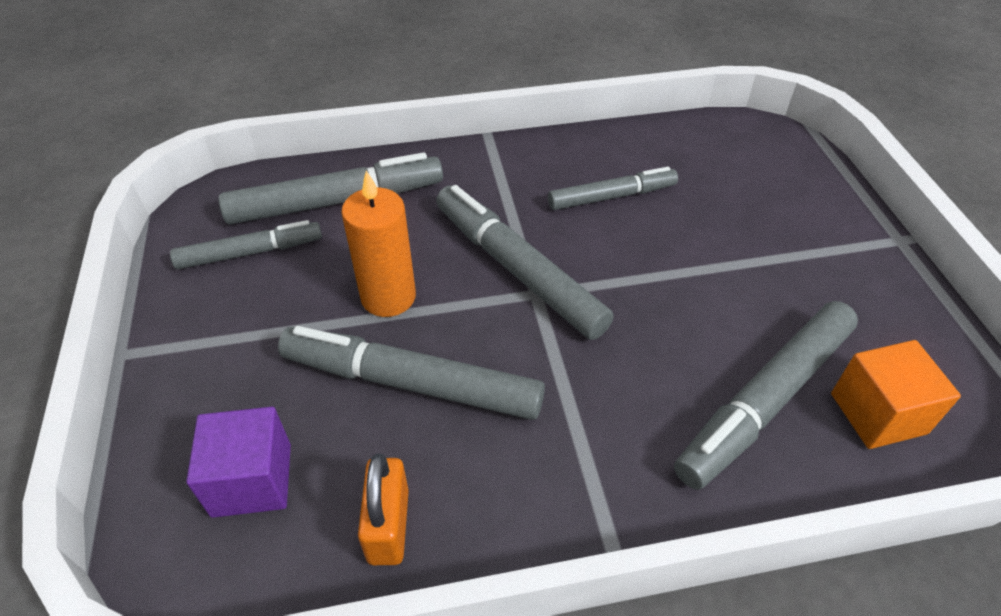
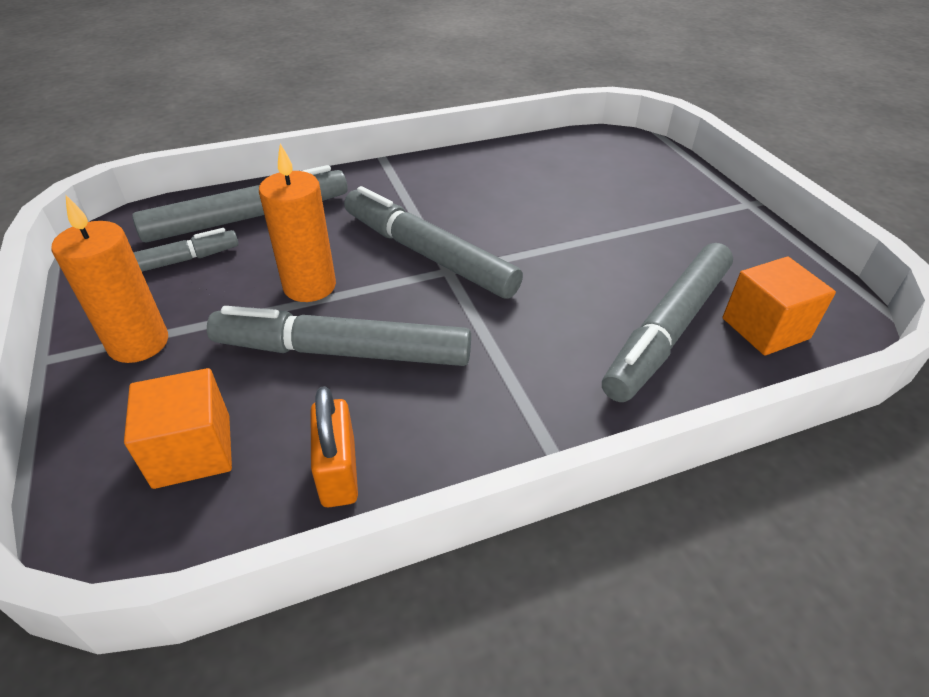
camera: 10 degrees left, 5 degrees down
purple cube [186,407,291,518] -> orange cube [124,368,232,489]
grey marker [548,166,678,210] -> none
none -> orange candle [51,195,168,363]

